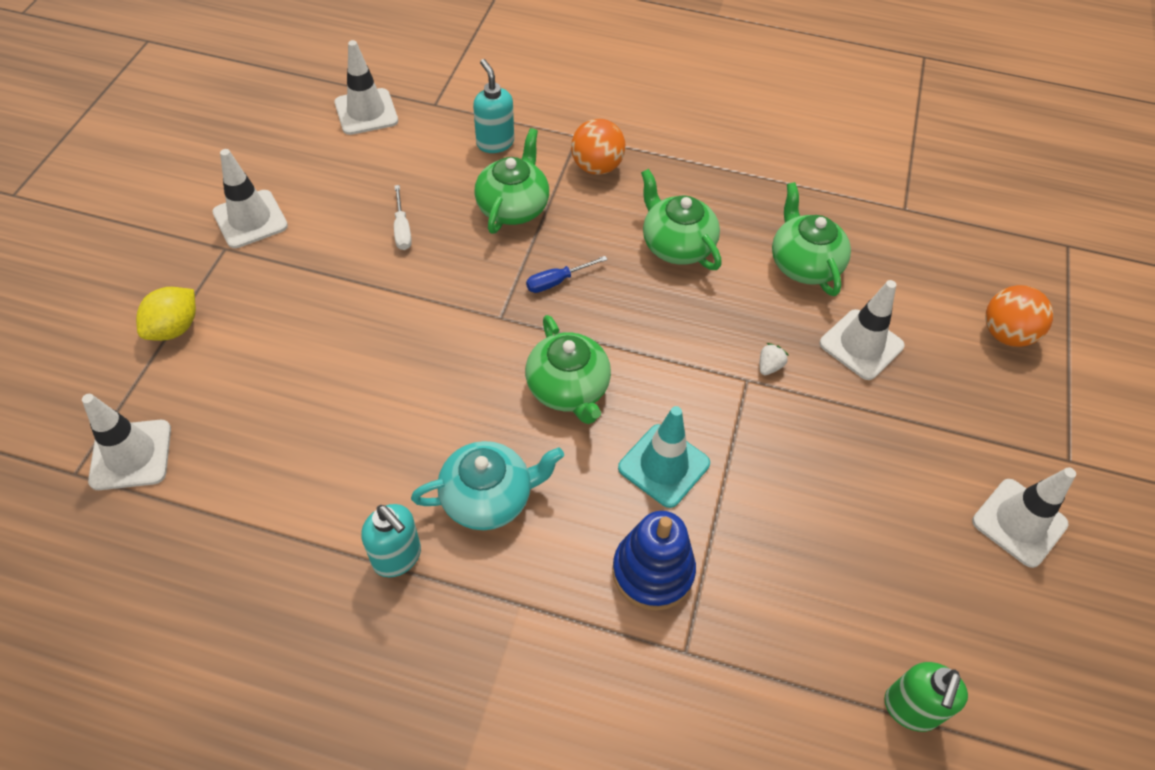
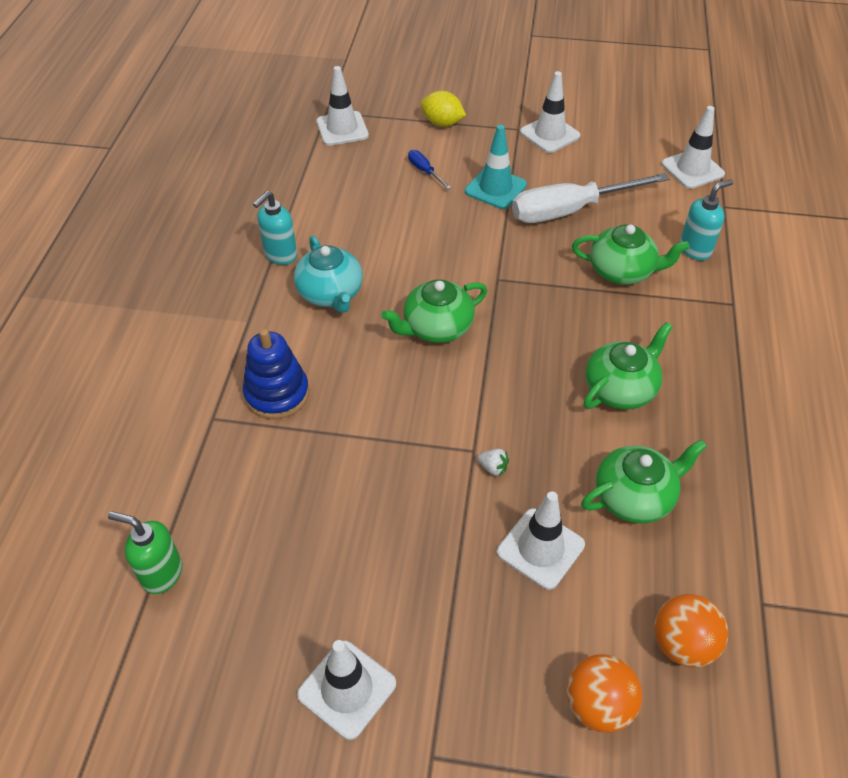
camera: 85 degrees right, 5 degrees down
white screwdriver [394,185,412,250] -> white screwdriver [512,173,669,223], size x2.36
blue screwdriver [526,256,608,293] -> blue screwdriver moved to [408,150,451,189]
orange ball [571,118,626,175] -> orange ball moved to [654,594,728,667]
turquoise traffic cone [618,406,710,508] -> turquoise traffic cone moved to [465,125,527,209]

